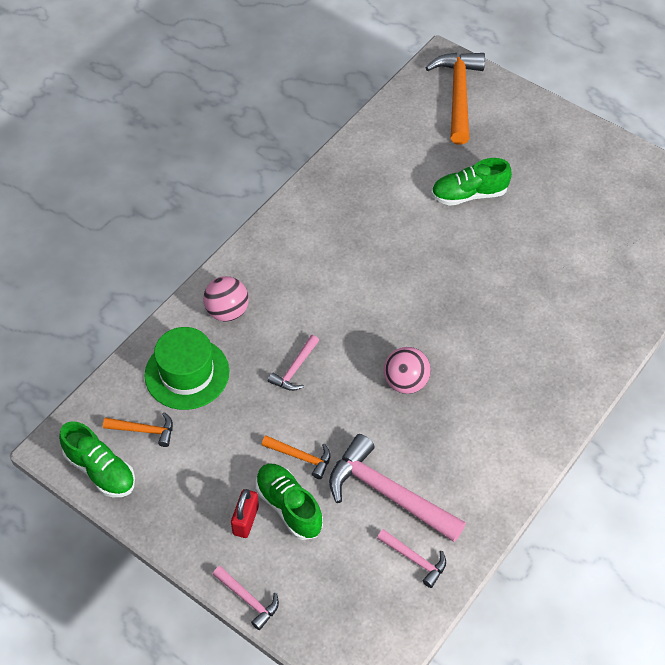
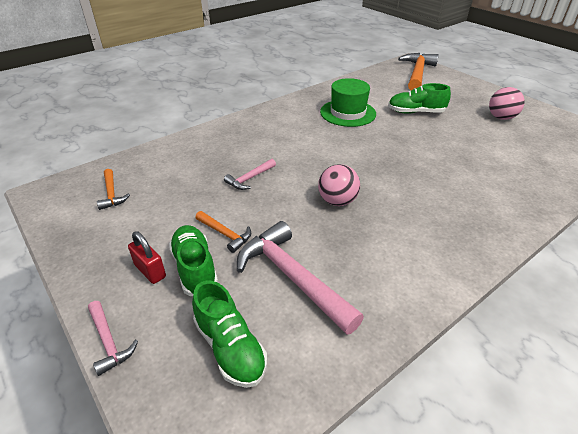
camera: 15 degrees right, 15 degrees down
green shoe [59,421,135,497] -> green shoe moved to [192,280,267,388]
orange hammer [103,412,173,447] -> orange hammer turned 45 degrees clockwise [97,169,130,210]
green hat [144,327,229,410] -> green hat moved to [320,78,376,127]
pink ball [203,276,249,322] -> pink ball moved to [489,87,525,120]
red padlock [231,489,259,538] -> red padlock turned 75 degrees counterclockwise [128,231,166,284]
pink hammer [377,529,446,588] -> none

